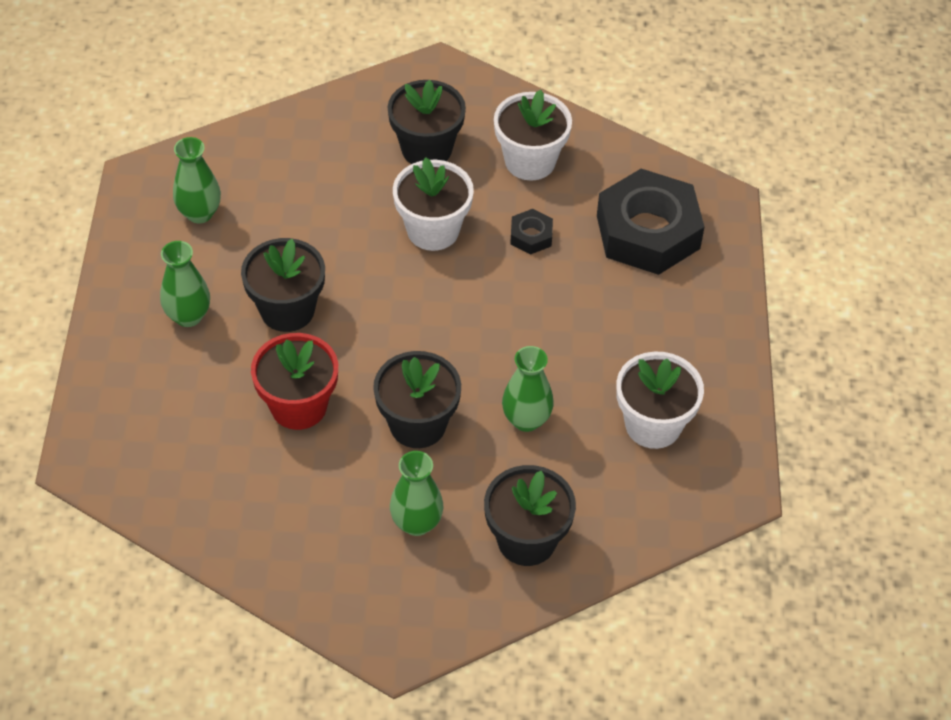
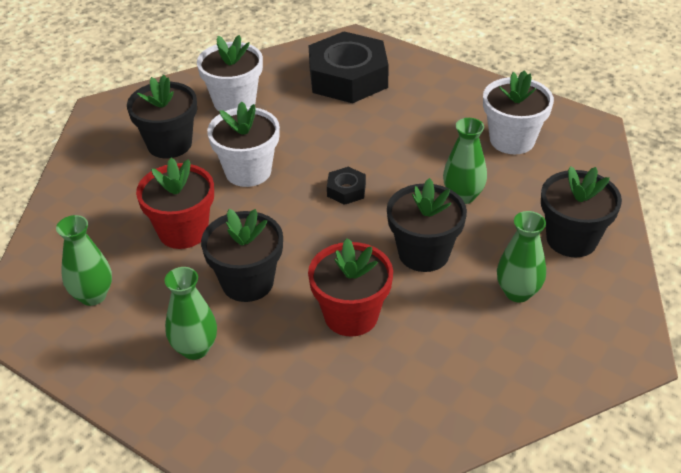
camera: 55 degrees left, 10 degrees down
black nut [510,209,553,255] -> black nut moved to [327,167,366,205]
none -> red flower pot [136,158,214,249]

